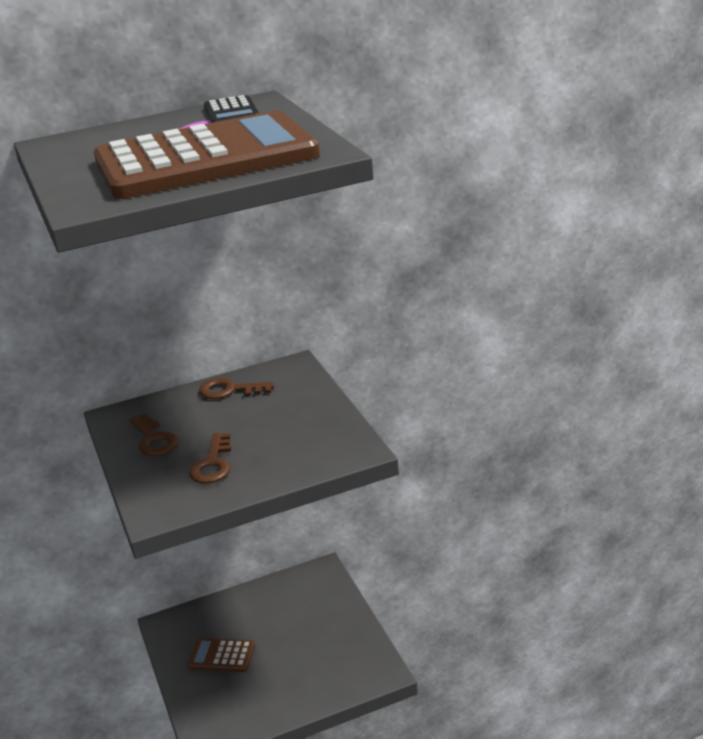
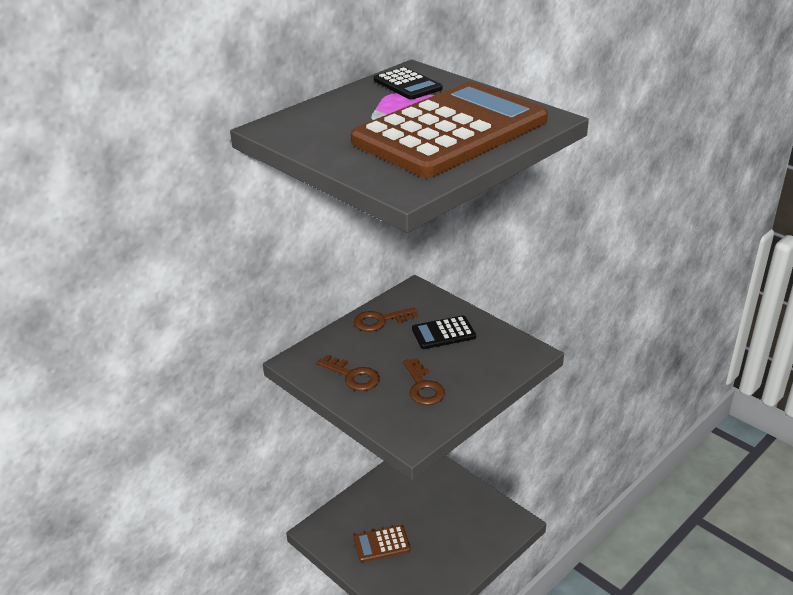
camera: 25 degrees left, 5 degrees up
none -> black calculator [412,316,476,349]

